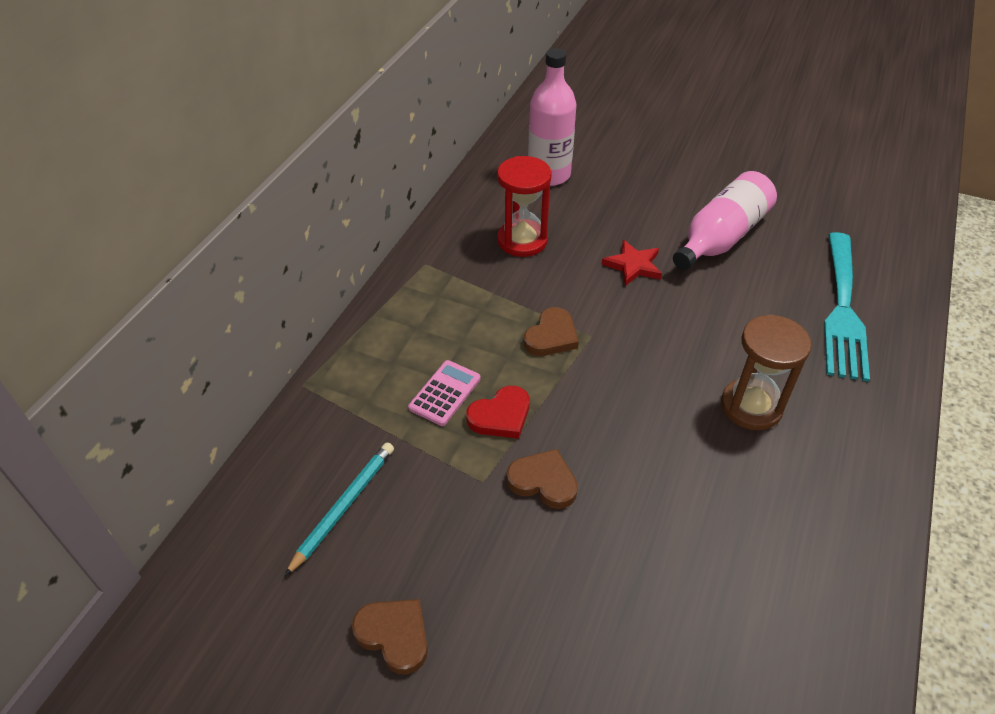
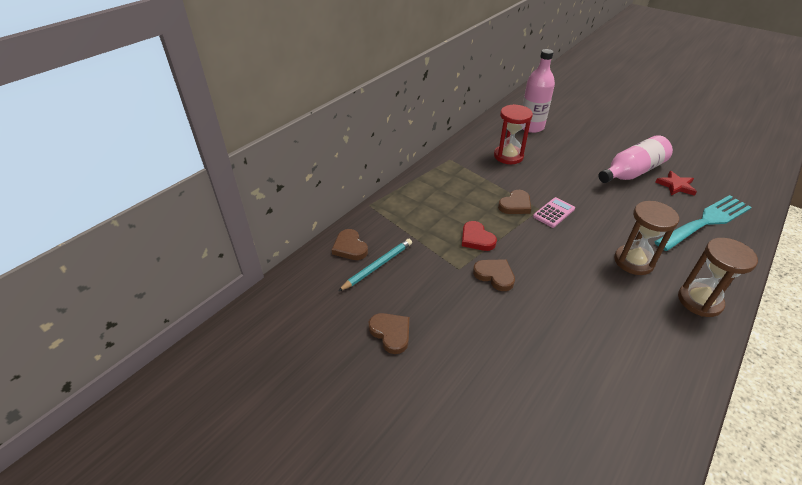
camera: 15 degrees right, 5 degrees down
pink calculator [408,360,481,426] -> pink calculator moved to [533,197,575,228]
red heart [466,386,529,439] -> red heart turned 75 degrees clockwise [462,221,497,251]
red star [601,240,662,286] -> red star moved to [655,171,697,196]
turquoise fork [824,232,870,382] -> turquoise fork turned 150 degrees counterclockwise [654,195,752,251]
none -> brown heart [332,229,368,260]
none -> brown hourglass [678,238,758,317]

